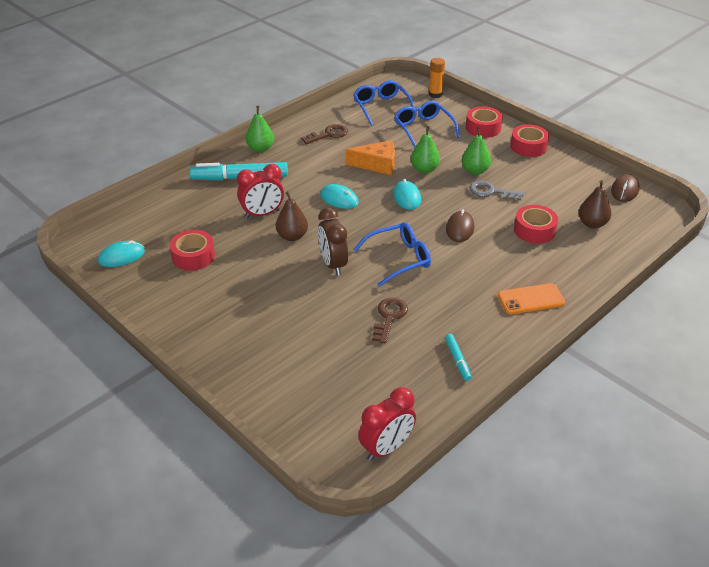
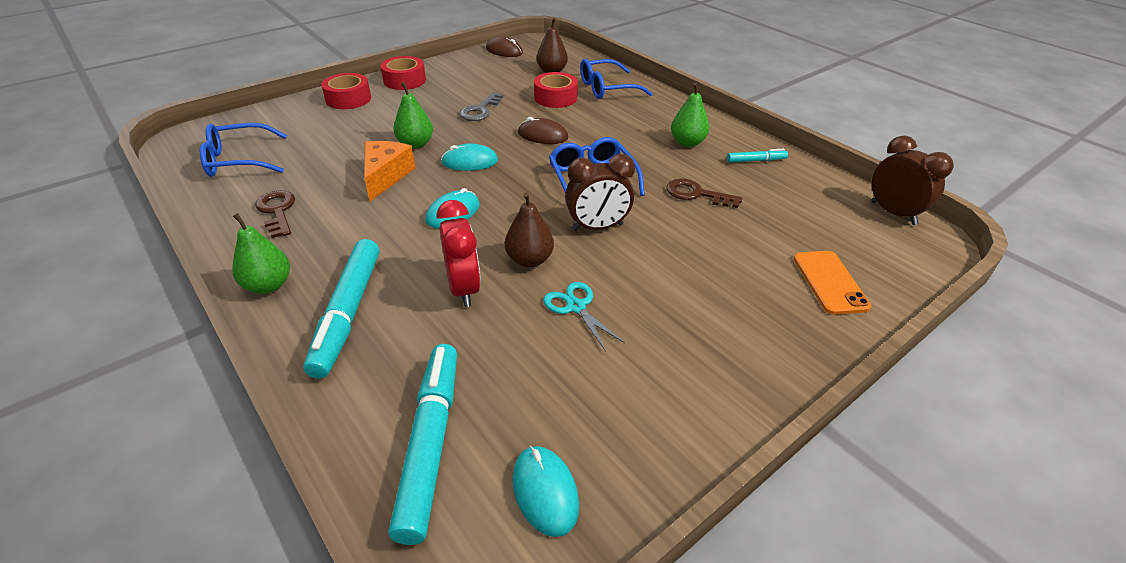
camera: 85 degrees left, 0 degrees up
red tape [170,230,215,271] -> none
red clock [358,387,416,461] -> brown clock [872,136,954,225]
blue glasses [394,101,460,147] -> blue glasses moved to [580,58,653,99]
orange glue stick [429,58,445,98] -> none
green pear [461,127,491,175] -> green pear moved to [671,82,709,147]
orange phone [498,283,565,314] -> orange phone moved to [793,251,871,315]
none -> turquoise marker [389,344,457,545]
none -> turquoise scissors [543,282,625,351]

